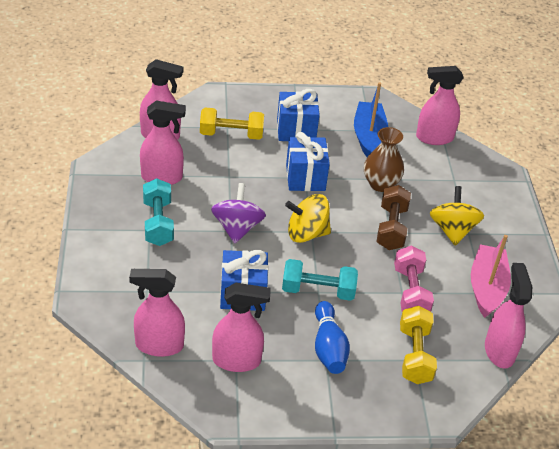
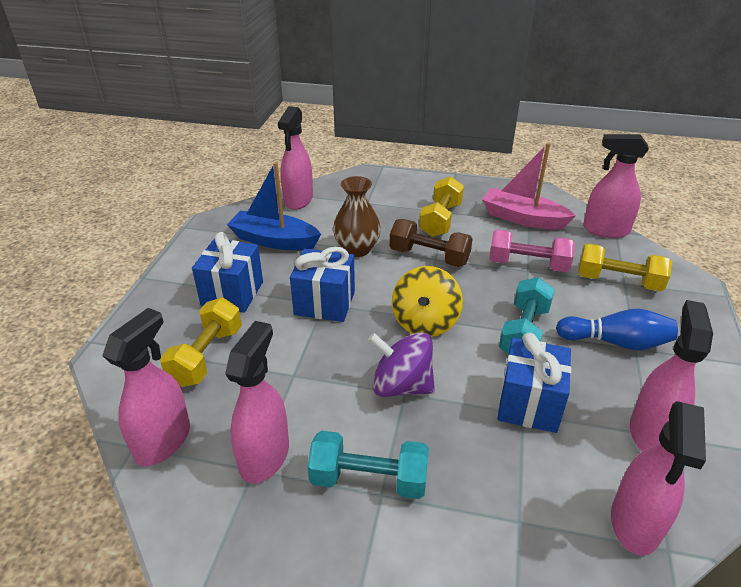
camera: 70 degrees left, 5 degrees down
yellow spinning top [430,186,484,246] -> yellow dumbbell [419,176,464,237]

